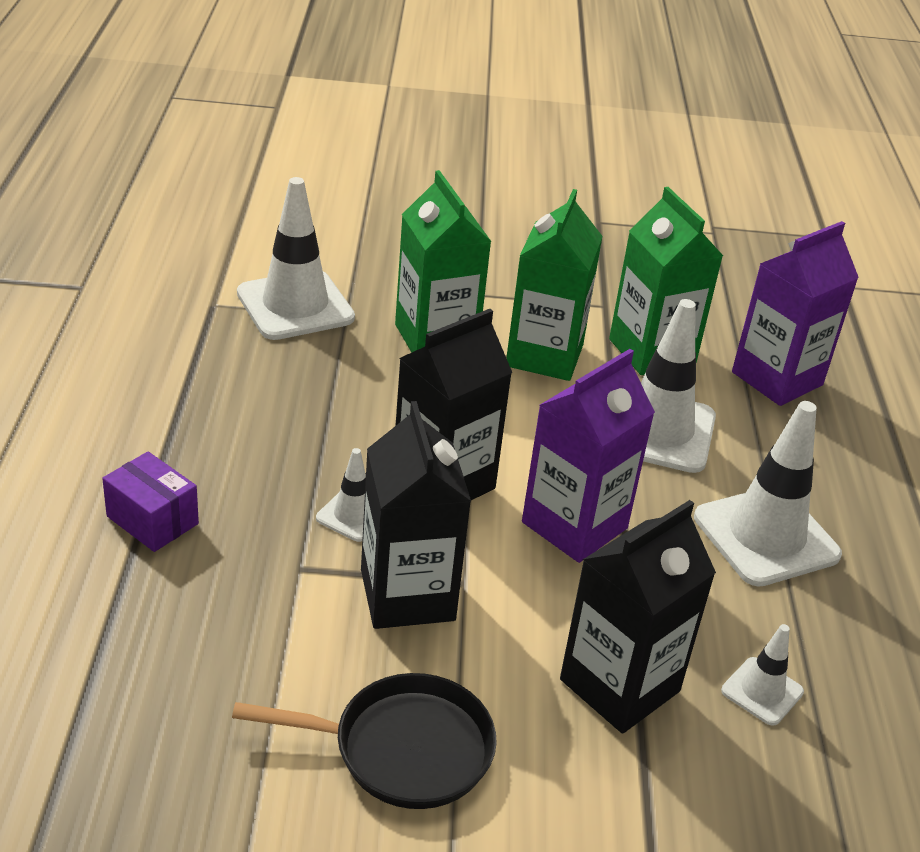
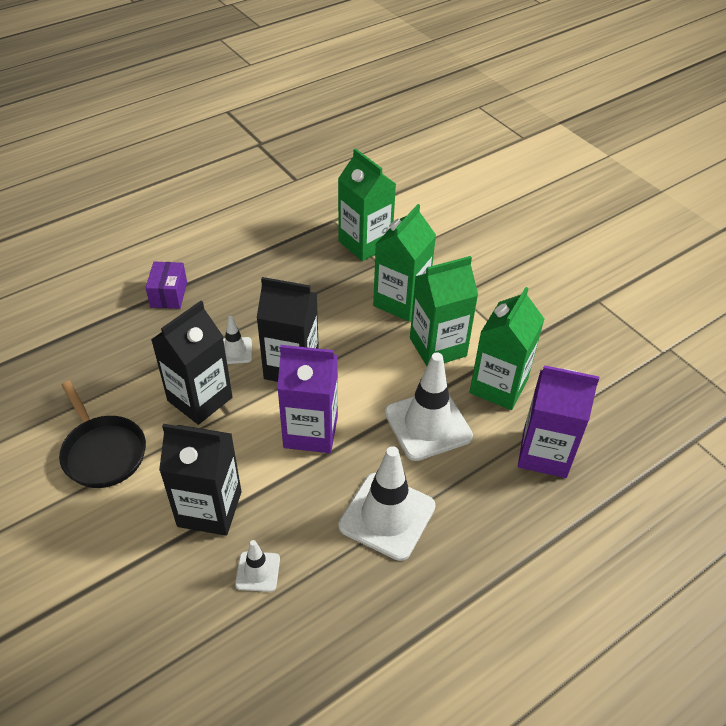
camera: 55 degrees right, 10 degrees up
white traffic cone [237,177,355,340] -> green carton [338,148,396,261]

